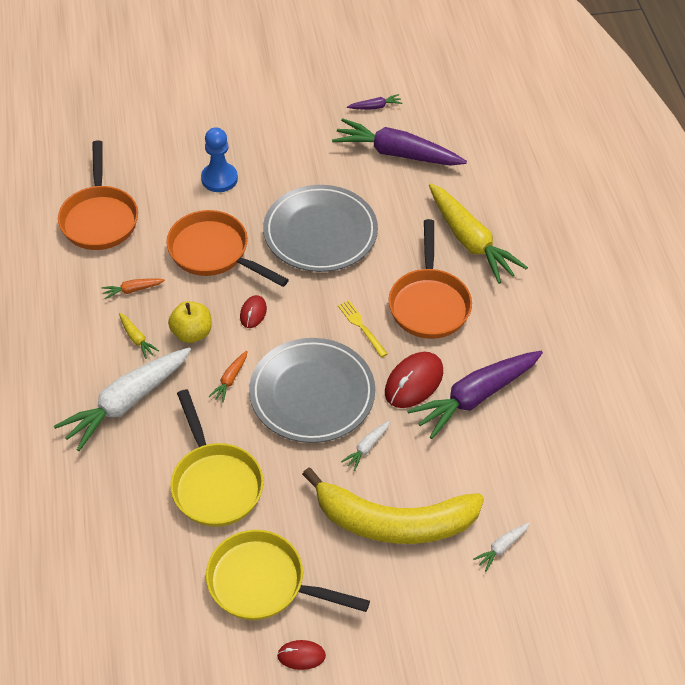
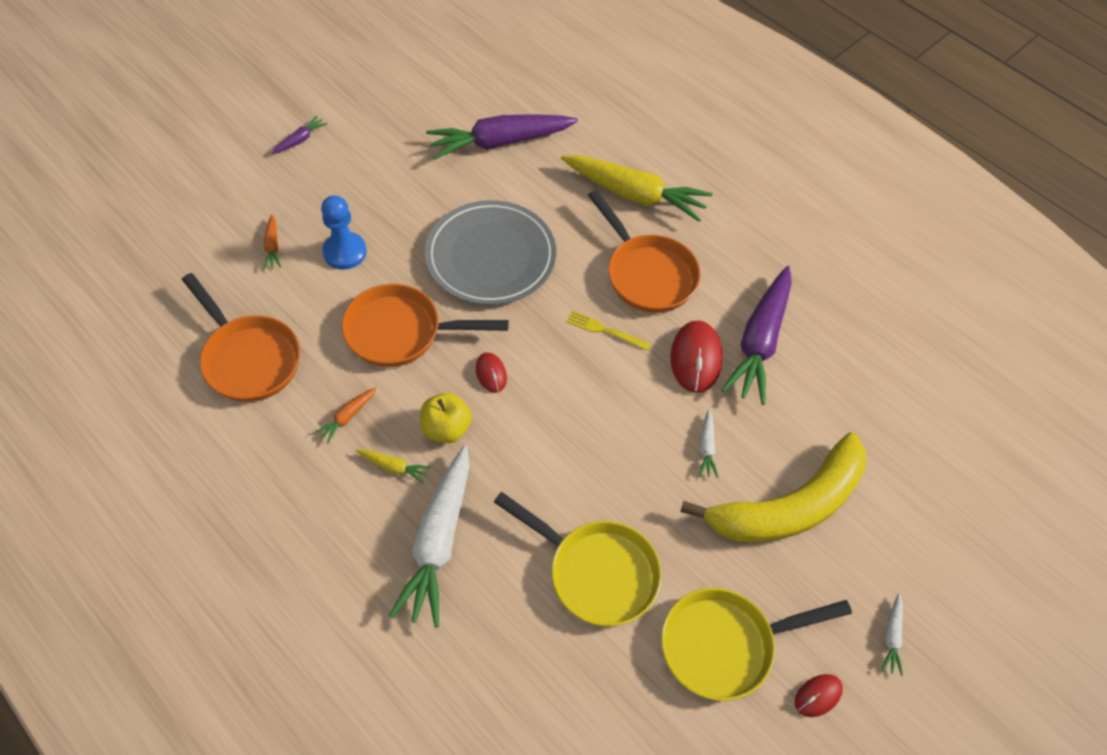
camera: 35 degrees left, 5 degrees up
orange carrot [209,351,248,402] -> orange carrot moved to [263,214,281,269]
grey plate [249,338,375,443] -> none
purple carrot [347,94,403,109] -> purple carrot moved to [272,116,327,154]
white carrot [473,523,530,571] -> white carrot moved to [881,593,903,676]

